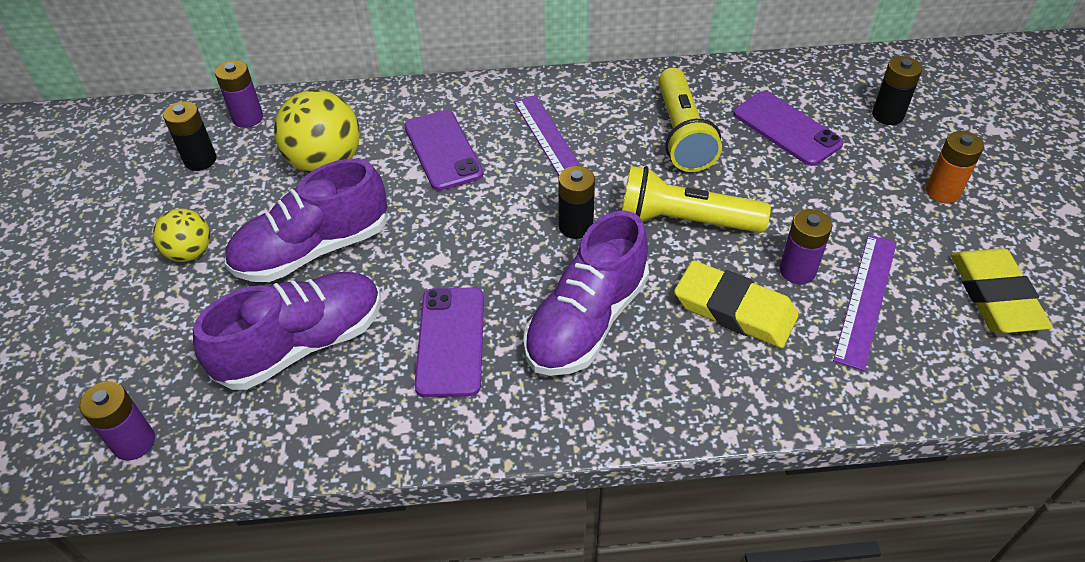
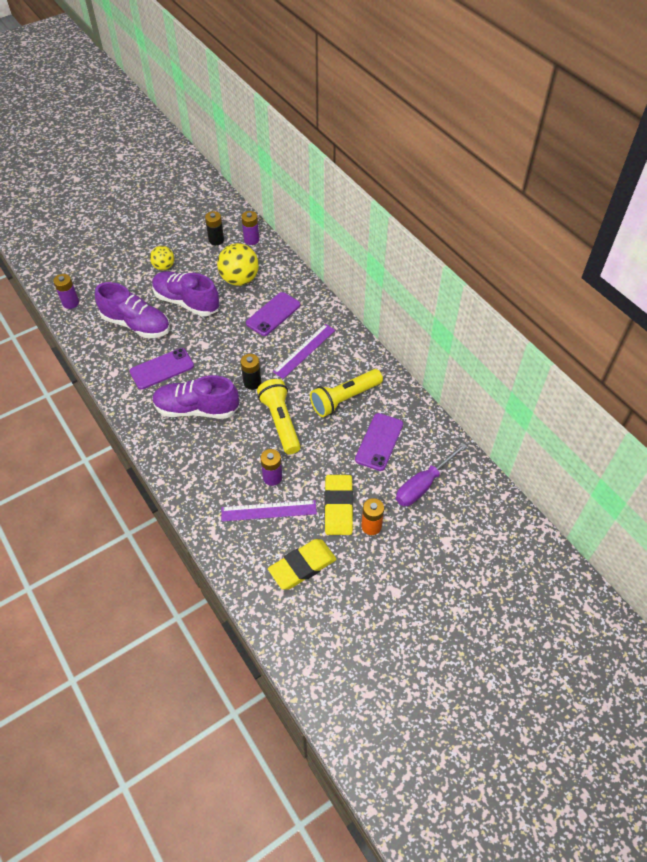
camera: 60 degrees right, 5 degrees up
yellow eraser [674,260,799,348] -> yellow eraser moved to [324,475,353,535]
black battery [872,56,922,125] -> purple screwdriver [396,443,467,506]

